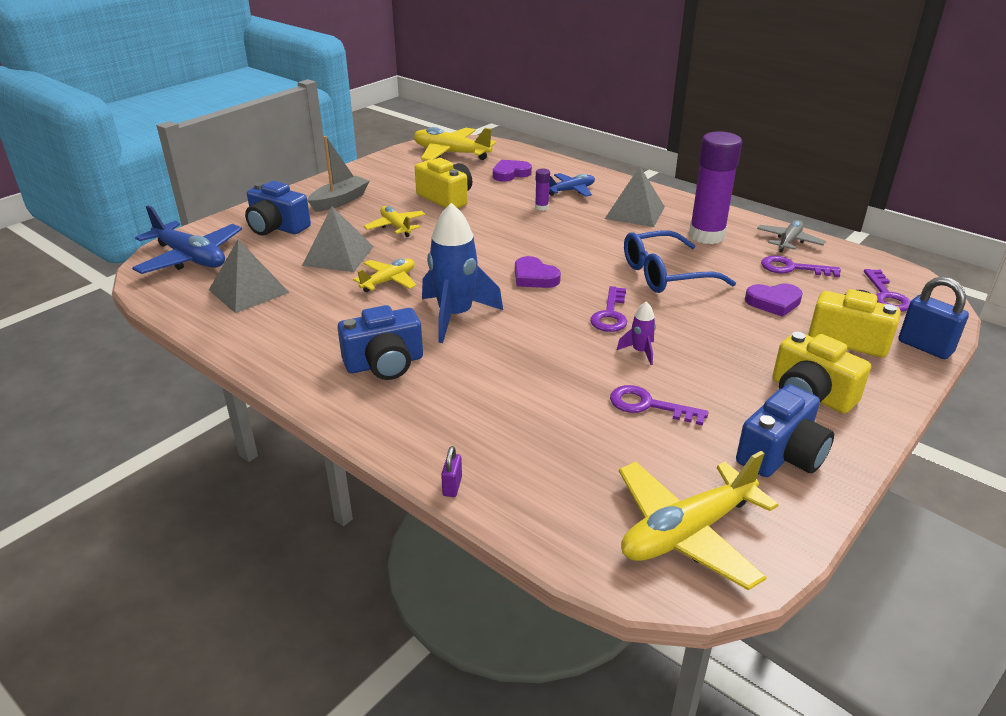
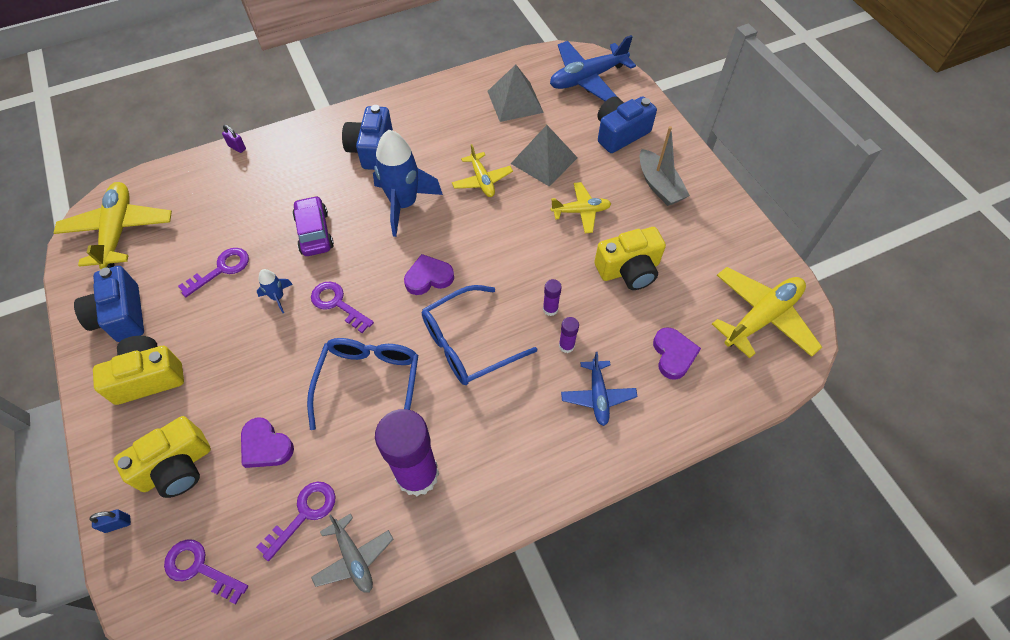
camera: 115 degrees right, 25 degrees up
grey pyramid [605,166,665,227] -> none
purple rocket [617,301,656,365] -> blue rocket [257,269,293,313]
purple heart [745,283,803,317] -> purple heart turned 75 degrees counterclockwise [241,418,294,468]
blue padlock [898,277,969,359] -> blue padlock [89,509,131,533], size x0.51
none -> purple car [292,196,334,256]
none -> blue glasses [422,285,537,385]
none -> purple glue stick [543,279,562,316]

